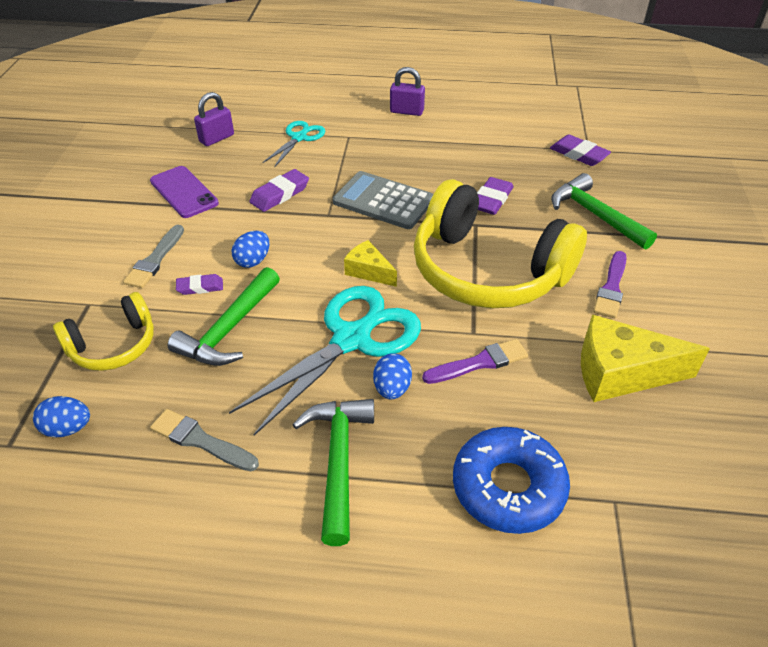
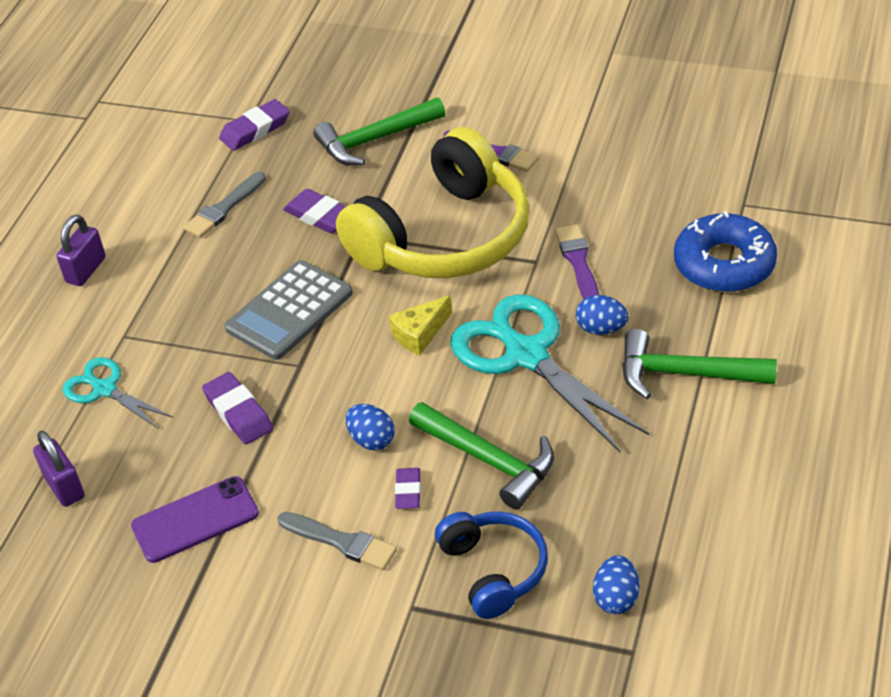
camera: 75 degrees left, 0 degrees up
yellow headphones [53,292,154,371] -> blue headphones [435,511,548,619]
grey brush [150,409,259,471] -> grey brush moved to [183,172,266,238]
yellow cheese [581,315,710,402] -> none

